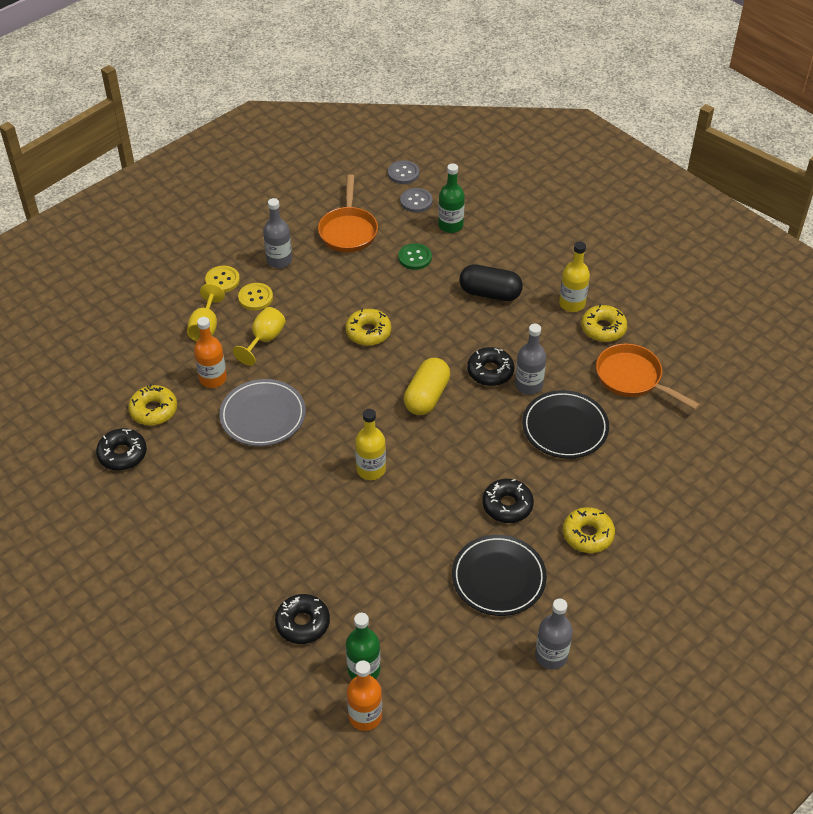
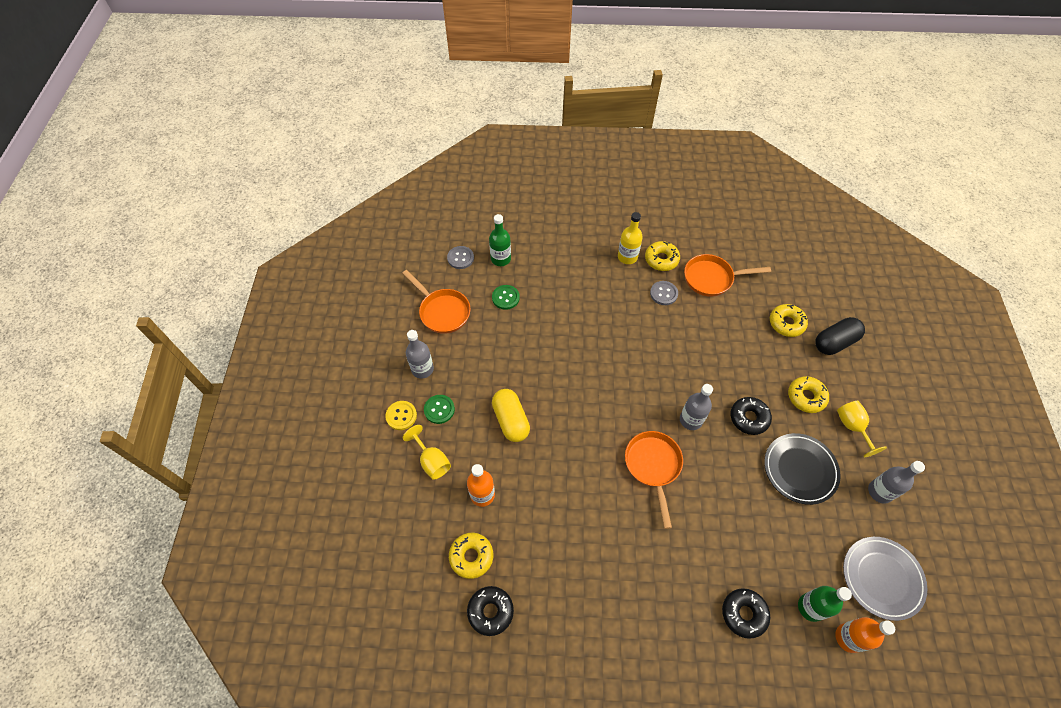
camera: 45 degrees left, 10 degrees up
grey plate [219,379,306,446] -> grey plate moved to [843,537,927,621]
yellow goblet [233,307,286,366] -> yellow goblet moved to [837,401,887,457]
yellow button [238,283,273,310] -> green button [424,395,455,424]
yellow donut [345,309,391,346] -> yellow donut moved to [770,304,808,337]
yellow bottle [355,409,386,480] -> orange pan [625,431,683,529]
grey button [388,160,419,184] -> grey button moved to [650,281,678,305]
yellow capsule [404,358,450,415] -> yellow capsule moved to [492,389,530,442]
black capsule [459,264,523,301] -> black capsule moved to [815,317,865,355]
black donut [467,347,514,386] -> none
grey bottle [515,324,546,395] -> grey bottle moved to [680,384,713,430]
black plate [522,390,609,459] -> none

